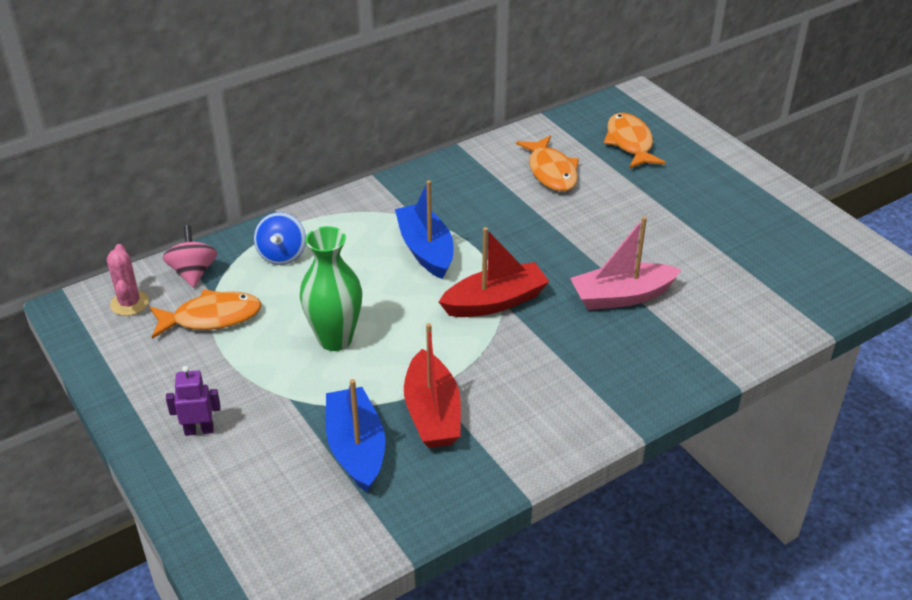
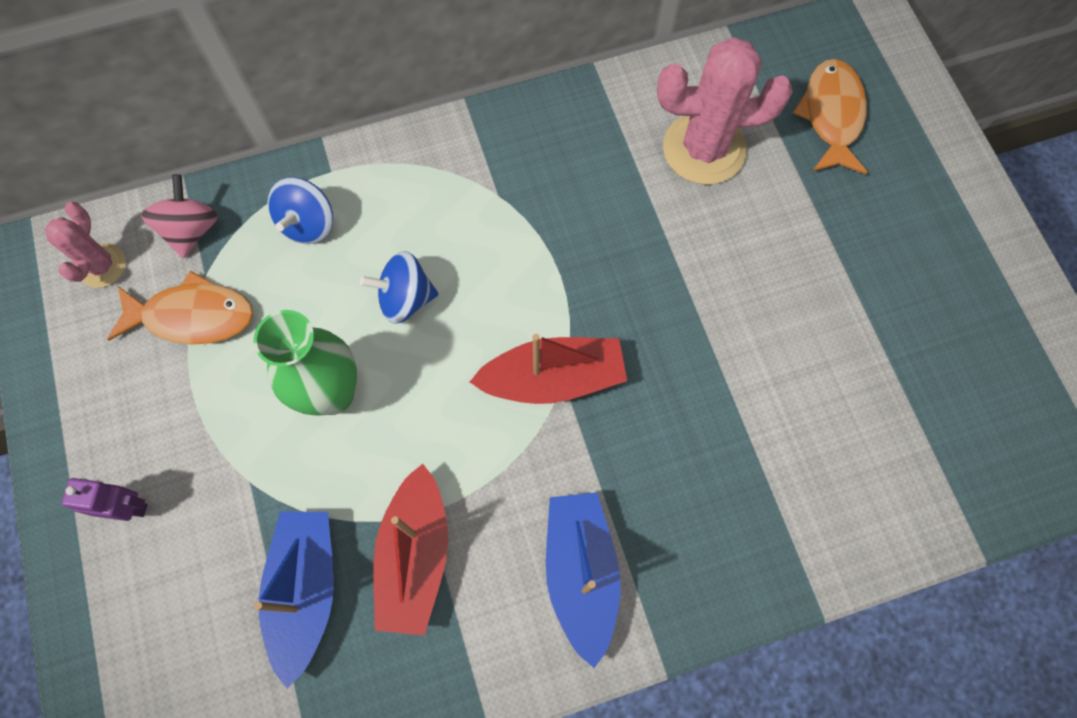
camera: 15 degrees right, 30 degrees up
blue boat [395,180,454,279] -> blue boat moved to [546,492,621,668]
orange fish [516,136,579,191] -> pink cactus [657,37,793,185]
pink boat [570,216,682,310] -> none
none -> blue spinning top [360,251,438,324]

